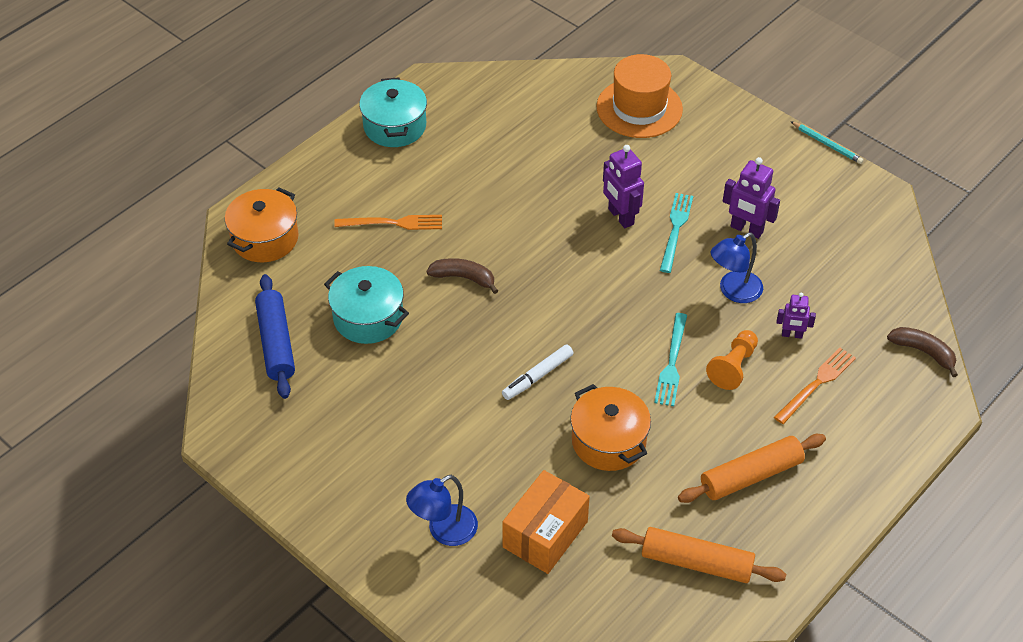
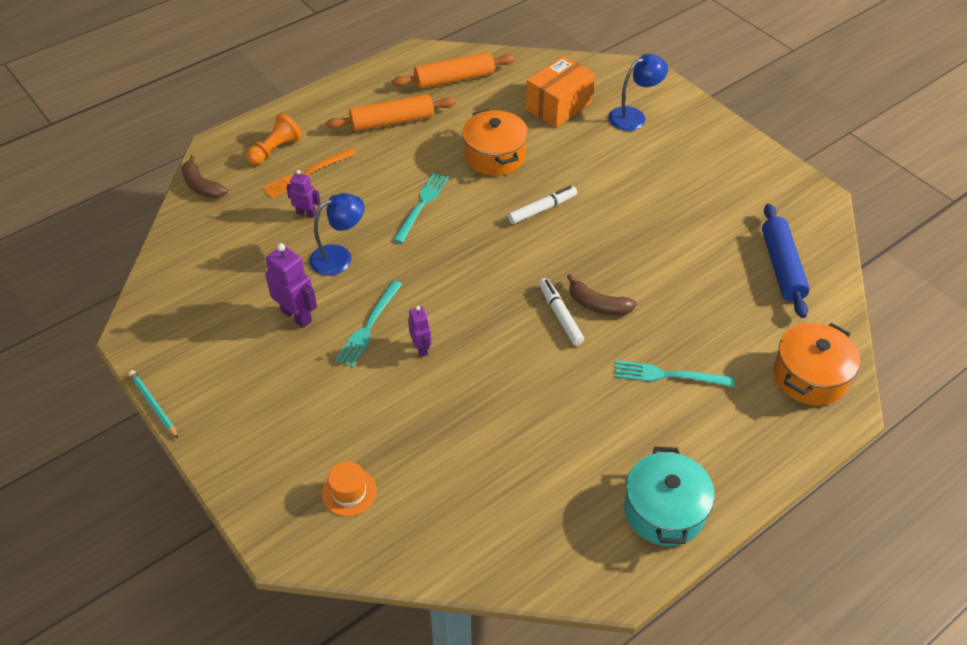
camera: 170 degrees left, 0 degrees up
turquoise pot [324,266,409,344] -> none
orange fork [334,215,442,230] -> turquoise fork [615,360,735,387]
orange hat [596,54,683,138] -> orange hat [322,461,377,516], size x0.50
purple robot [603,145,644,228] -> purple robot [408,306,431,357], size x0.61
orange rolling pin [612,527,786,583] -> orange rolling pin turned 45 degrees counterclockwise [392,52,515,89]
orange pawn [706,330,758,390] -> orange pawn moved to [246,113,302,165]
none -> white marker [539,278,584,346]

